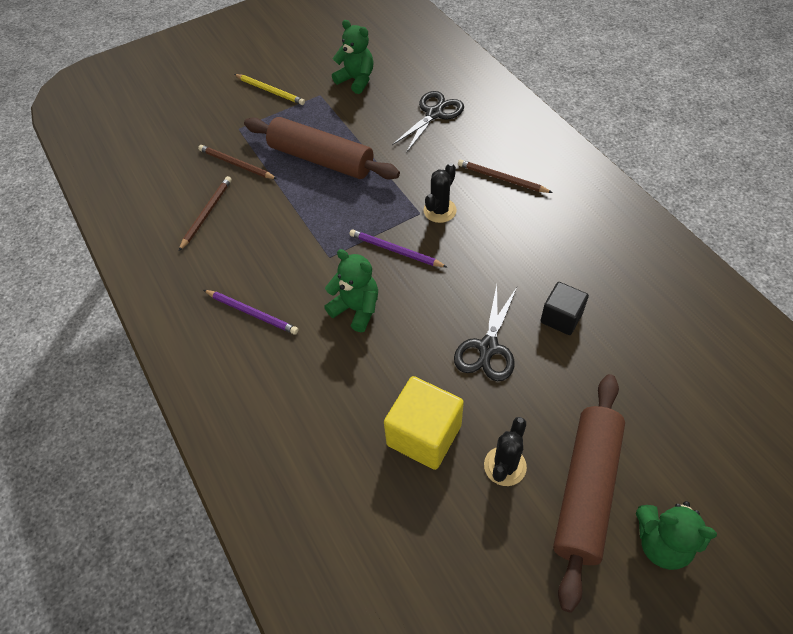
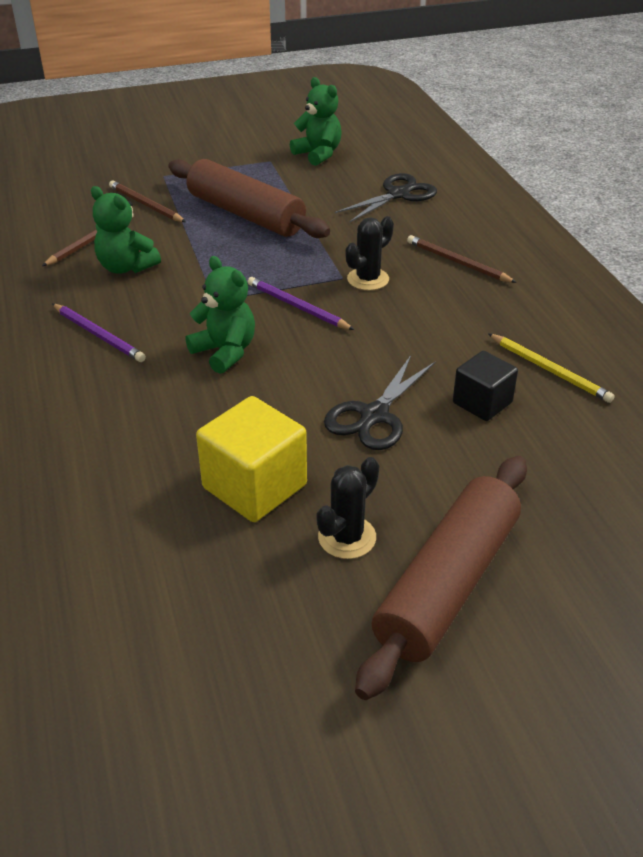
camera: 10 degrees right, 15 degrees down
yellow pencil [234,74,305,105] -> yellow pencil moved to [488,333,615,403]
green teddy bear [636,501,717,570] -> green teddy bear moved to [91,186,161,274]

